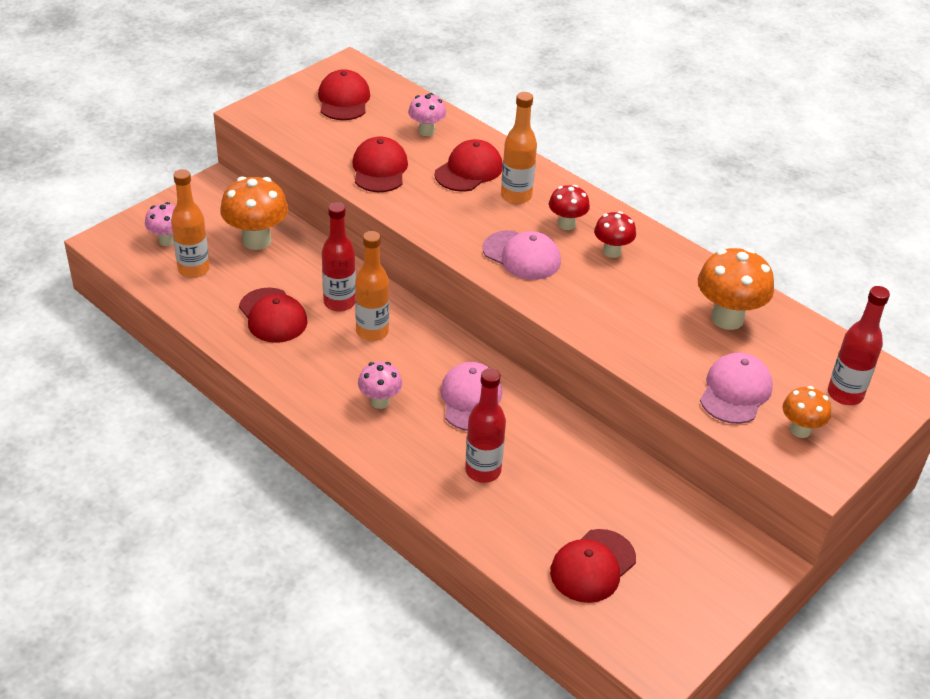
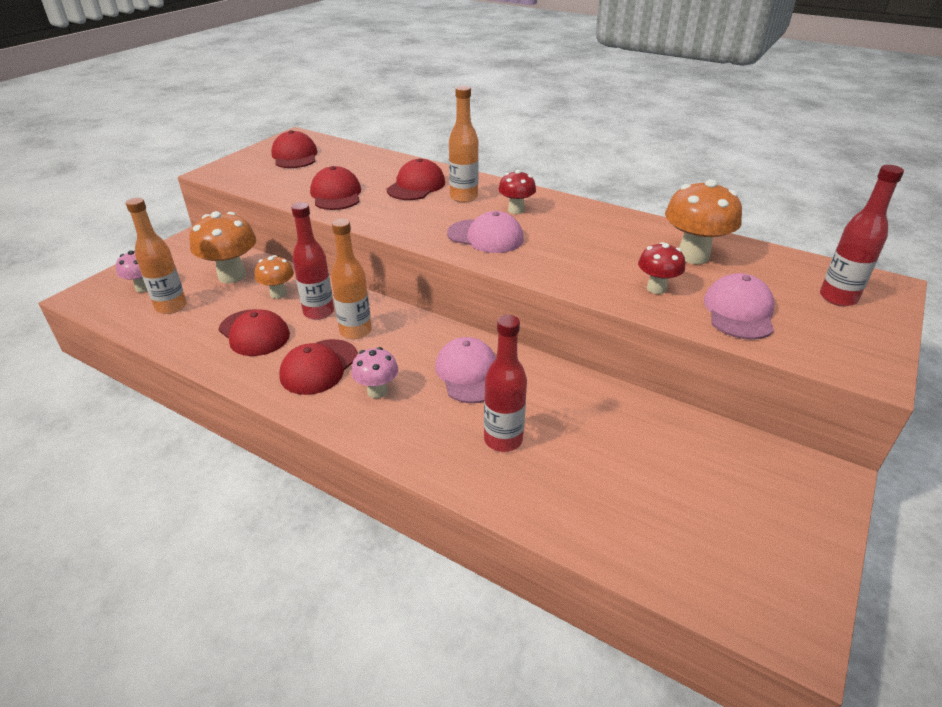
camera: 10 degrees left, 5 degrees down
pink mushroom [408,93,446,136] -> none
red cap [550,529,636,603] -> red cap moved to [279,339,358,395]
red mushroom [594,211,636,258] -> red mushroom moved to [638,242,685,294]
orange mushroom [783,386,831,438] -> orange mushroom moved to [255,255,294,299]

